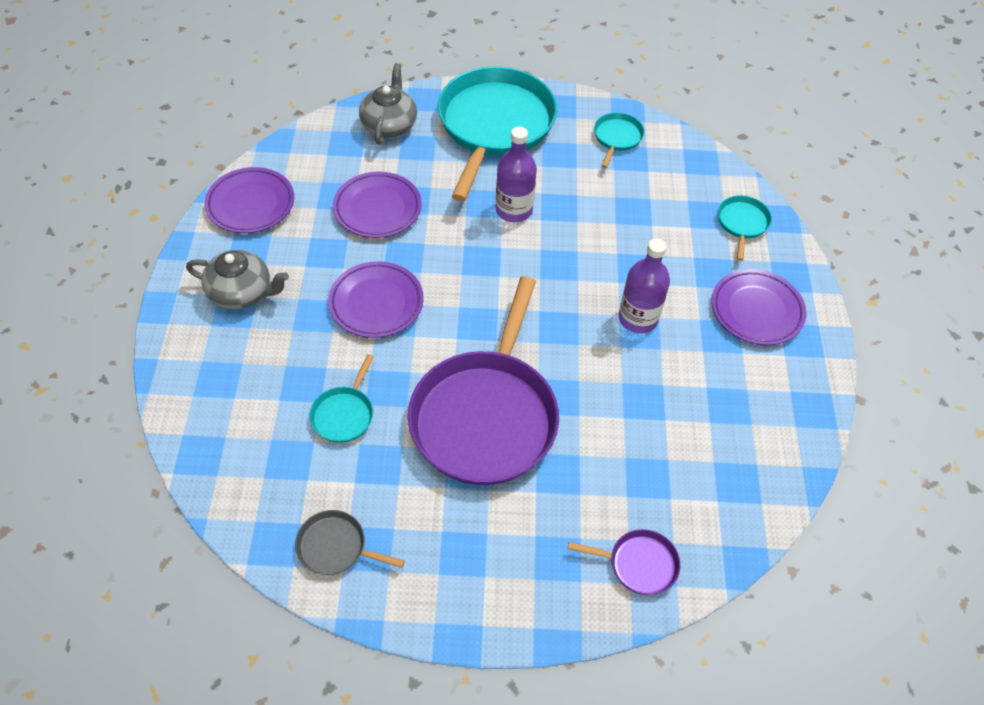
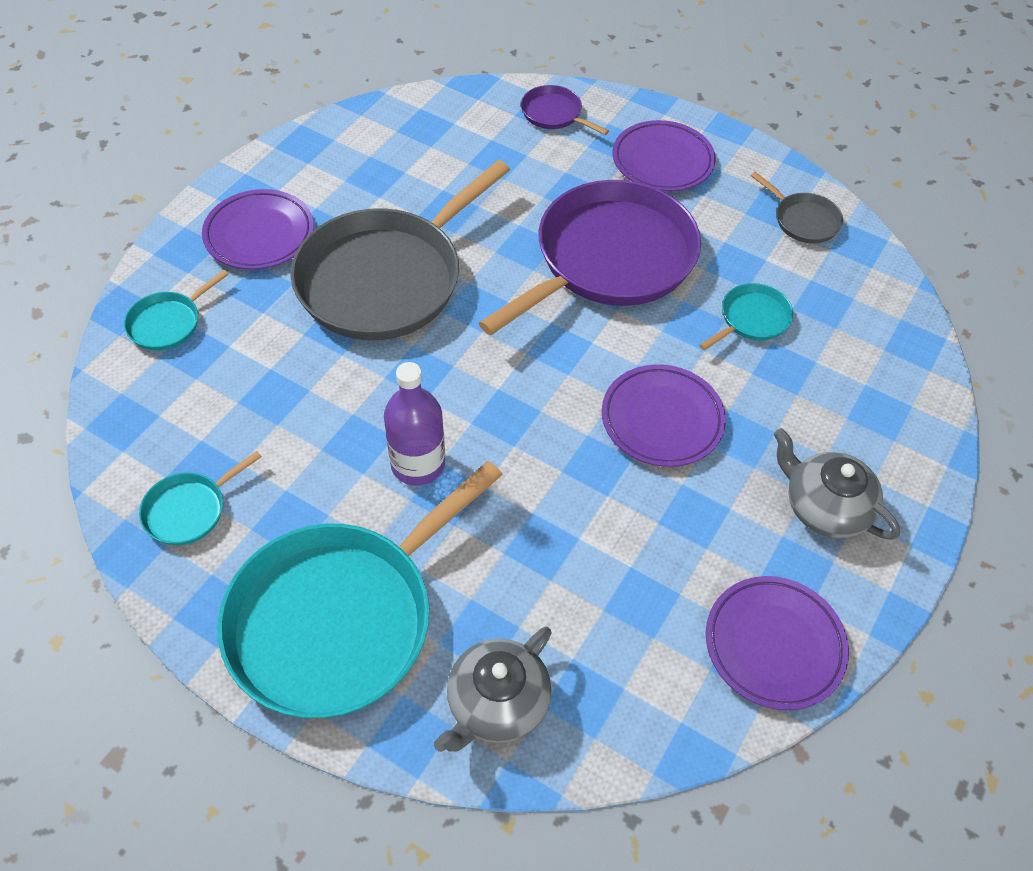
camera: 150 degrees left, 0 degrees up
purple plate [333,172,422,238] -> purple plate moved to [612,120,716,191]
purple bottle [619,239,670,333] -> grey pan [290,160,510,340]

